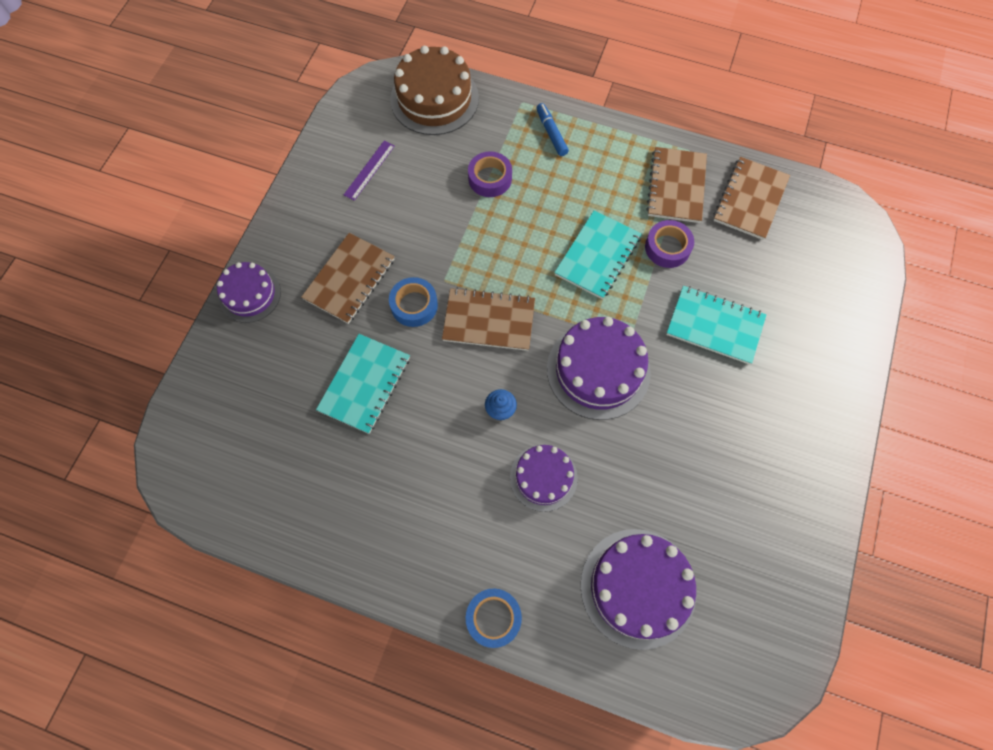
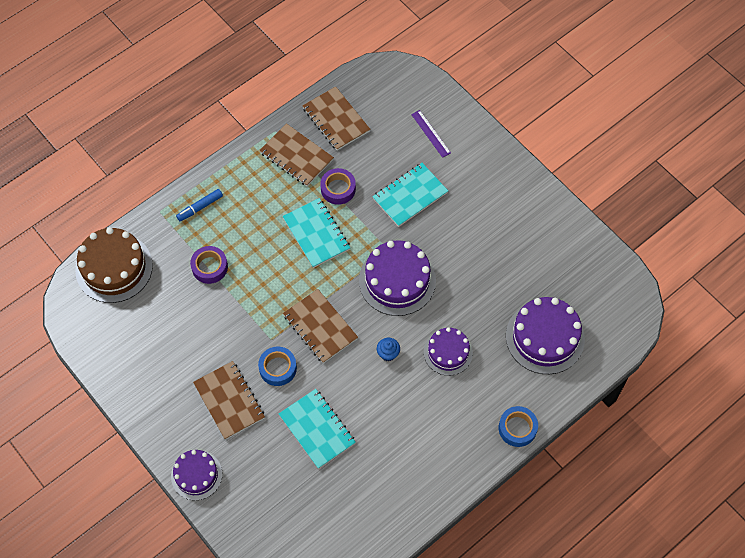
camera: 60 degrees left, 5 degrees down
purple ruler [344,141,395,201] -> purple ruler moved to [411,110,451,158]
brown notebook [442,288,535,351] -> brown notebook turned 75 degrees counterclockwise [283,289,358,363]
blue marker [536,103,569,156] -> blue marker turned 45 degrees counterclockwise [176,189,223,221]

